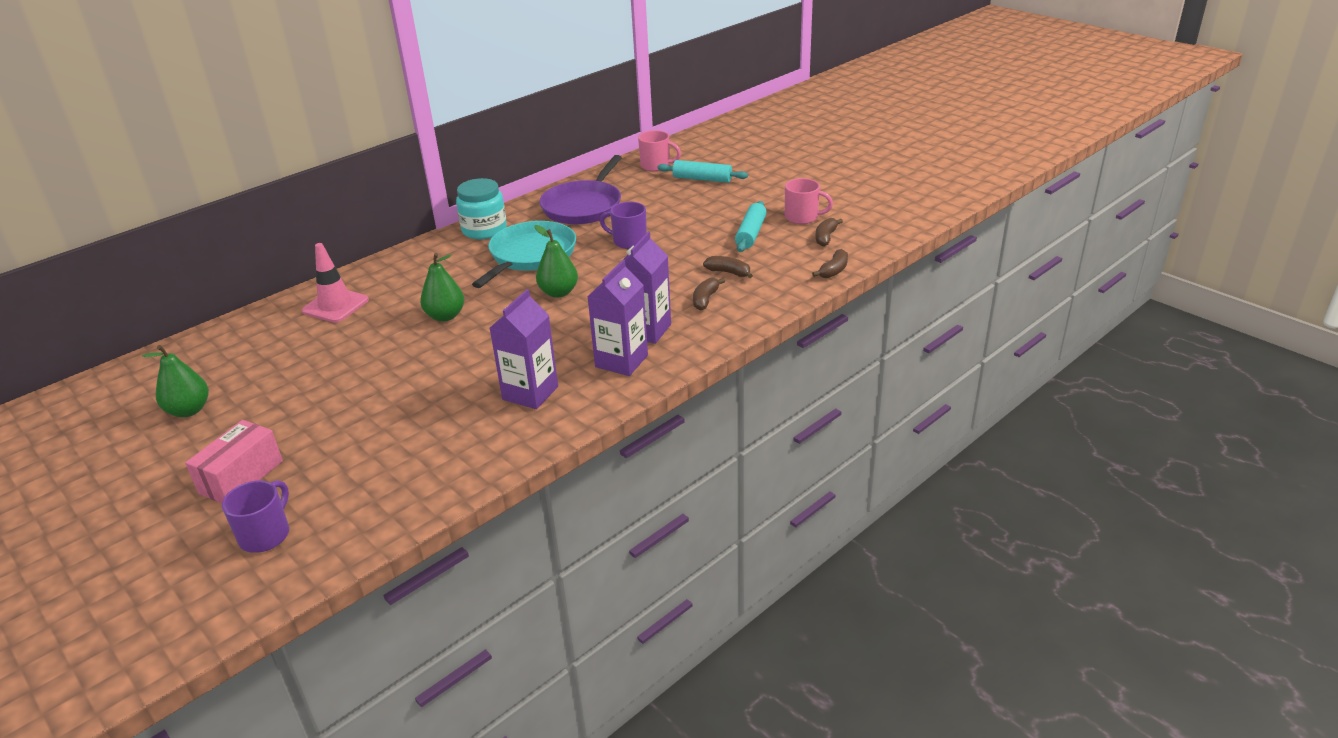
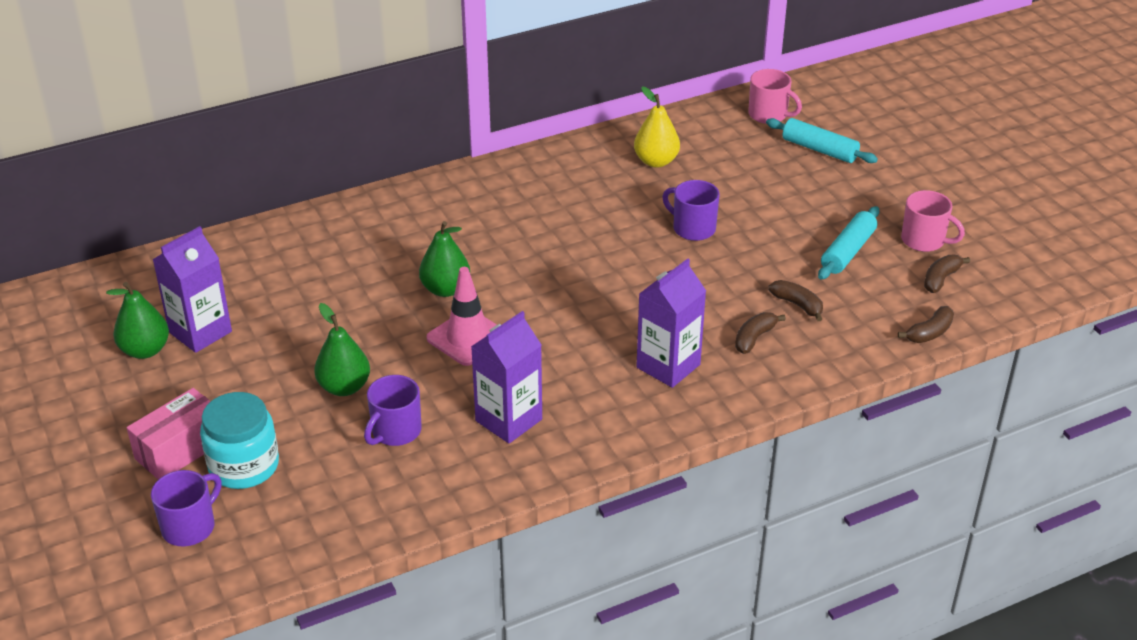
camera: 15 degrees right, 5 degrees up
pink traffic cone [302,243,369,323] -> pink traffic cone moved to [427,267,497,366]
turquoise jar [456,178,507,239] -> turquoise jar moved to [200,392,279,489]
turquoise pan [472,221,576,288] -> none
green pear [534,225,578,298] -> green pear moved to [314,303,370,396]
purple pan [539,155,622,224] -> yellow pear [634,86,680,168]
purple carton [588,260,648,376] -> purple carton moved to [153,226,232,353]
none -> purple mug [364,375,422,446]

